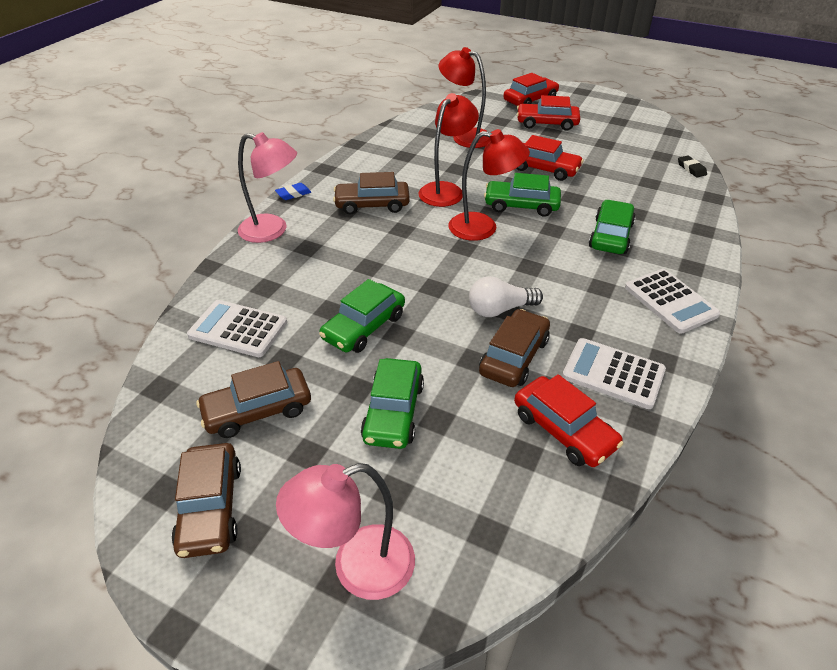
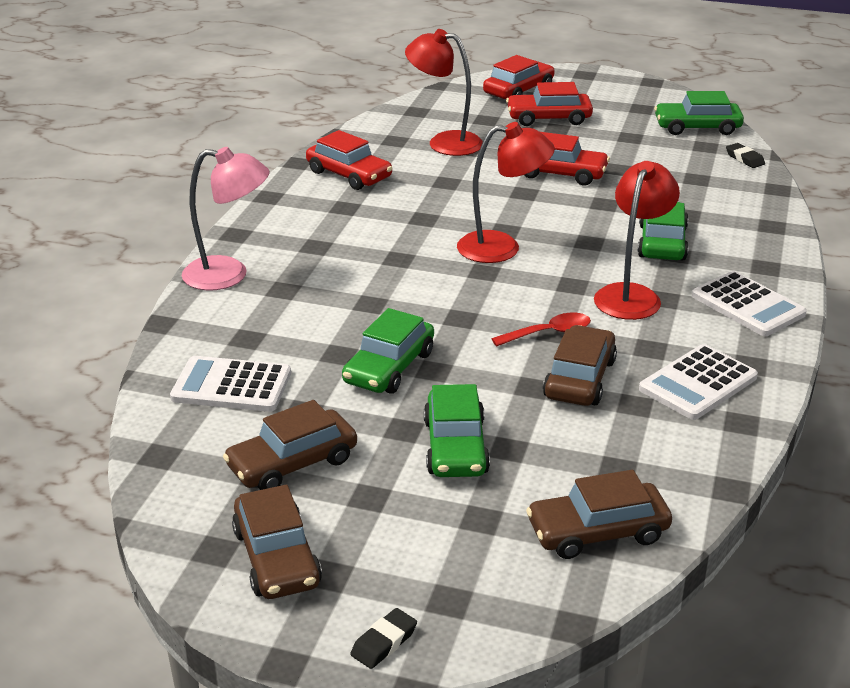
camera: 10 degrees left, 10 degrees down
blue eraser [275,183,311,200] -> none
pink lamp [276,463,415,600] -> none
brown car [333,172,410,215] -> brown car moved to [526,470,672,559]
red lamp [418,93,479,207] -> red lamp moved to [594,161,680,320]
white light bulb [469,276,543,317] -> red spoon [491,313,591,346]
green car [484,173,561,217] -> green car moved to [654,91,744,135]
red car [514,374,624,467] -> red car moved to [306,130,393,190]
white calculator [562,338,666,409] -> white calculator turned 60 degrees counterclockwise [639,344,758,420]
none -> black eraser [350,608,417,669]

